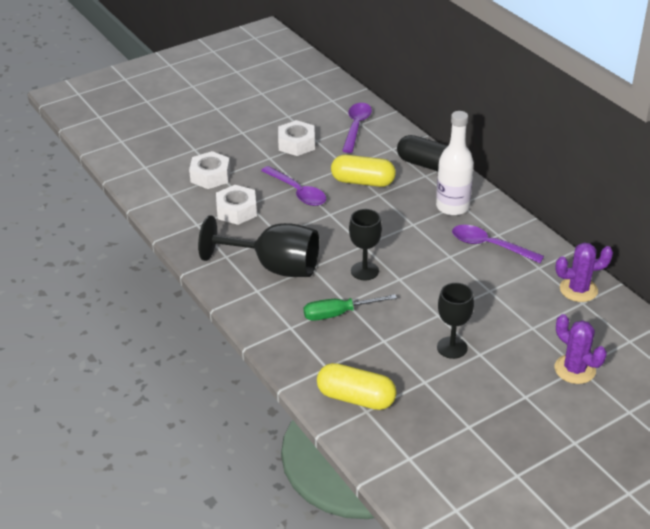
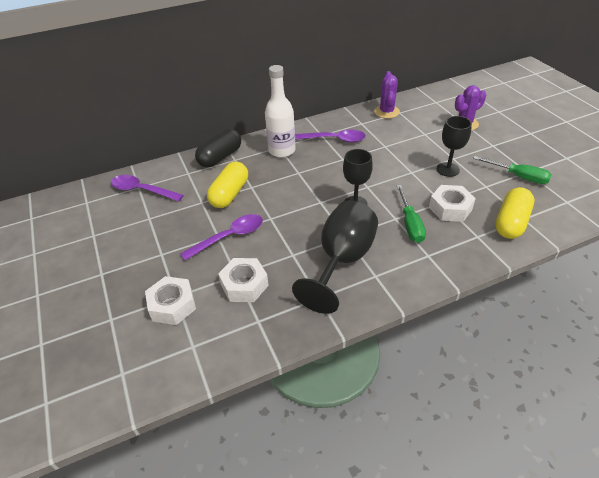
camera: 80 degrees left, 5 degrees up
white nut [278,120,315,156] -> white nut moved to [429,185,476,222]
purple spoon [452,225,544,263] -> purple spoon turned 120 degrees counterclockwise [295,130,366,143]
none -> green screwdriver [473,156,552,184]

